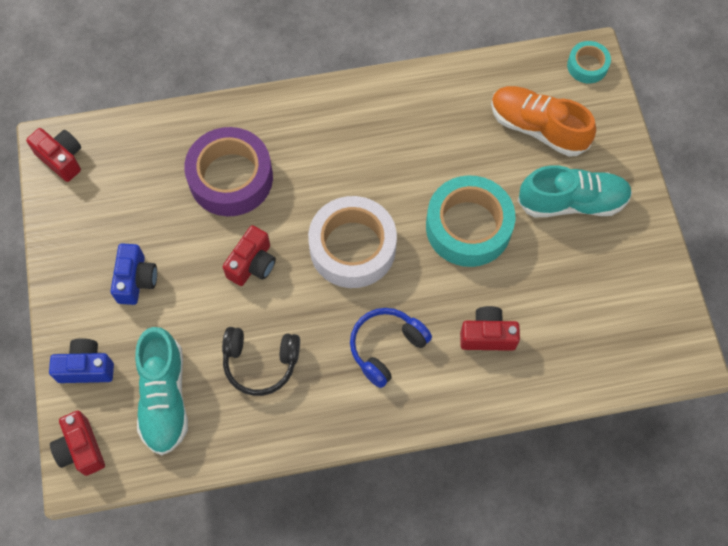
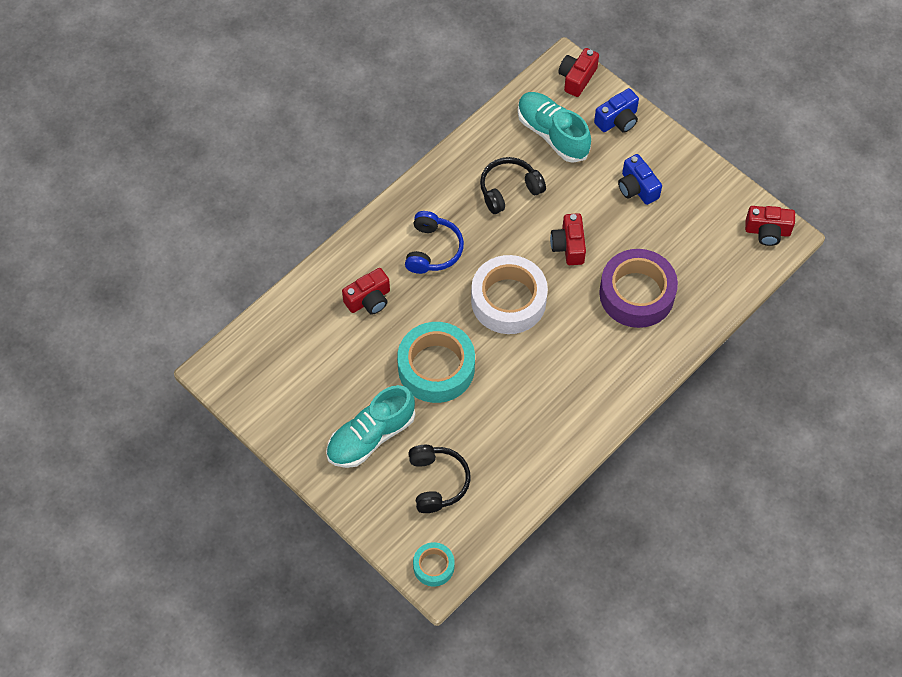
camera: 145 degrees right, 5 degrees down
red camera [50,411,105,476] -> red camera turned 90 degrees counterclockwise [558,48,599,97]
orange shoe [491,86,596,156] -> black headphones [408,445,470,513]

